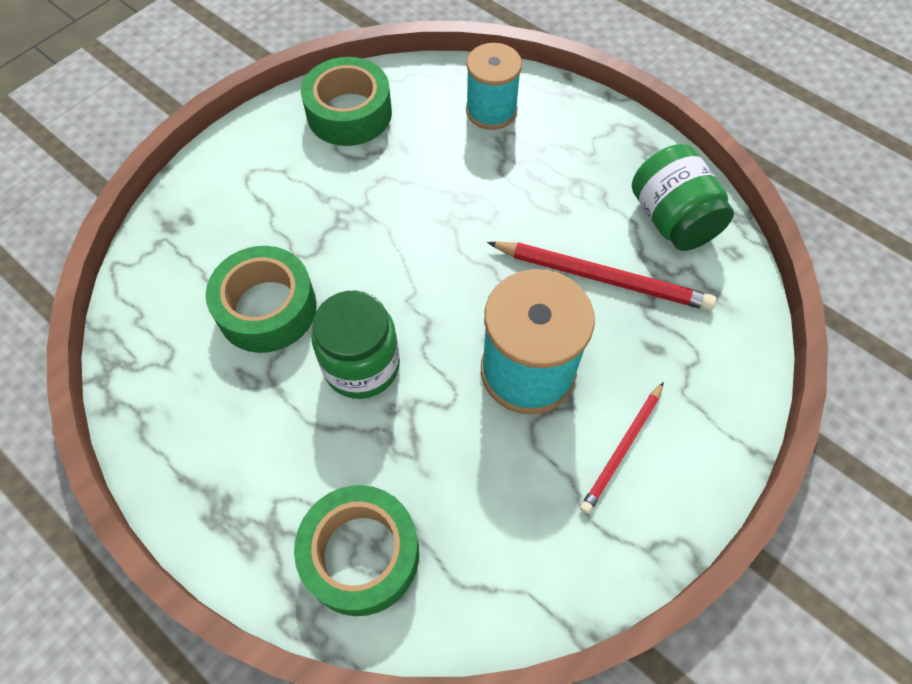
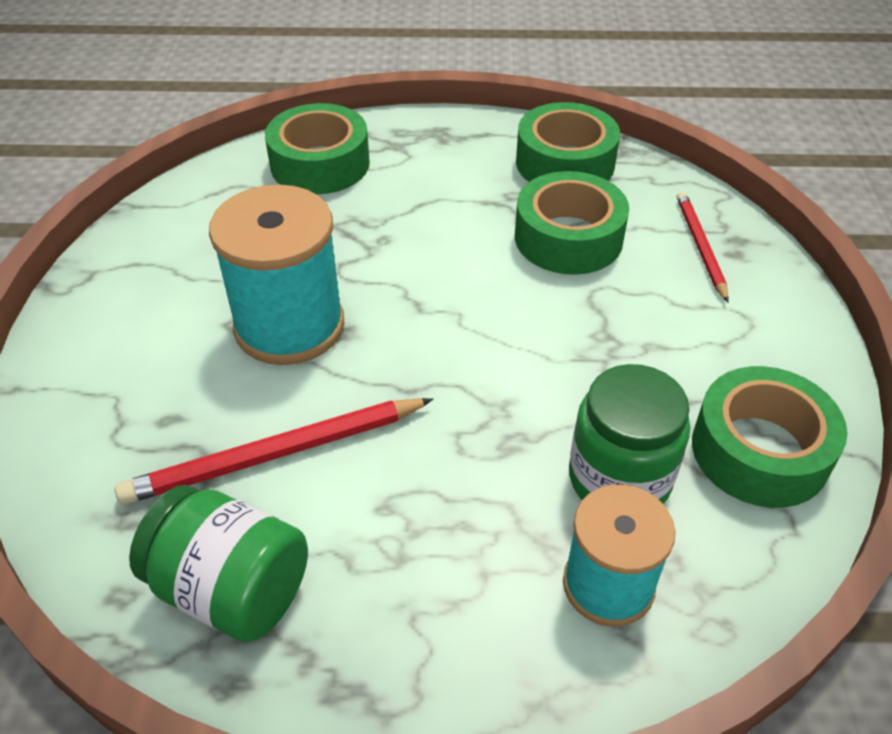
camera: 140 degrees right, 15 degrees down
green jar [311,291,400,399] -> green jar moved to [569,364,690,504]
red pencil [580,382,664,514] -> red pencil moved to [677,191,729,302]
none -> green tape [516,102,620,182]

